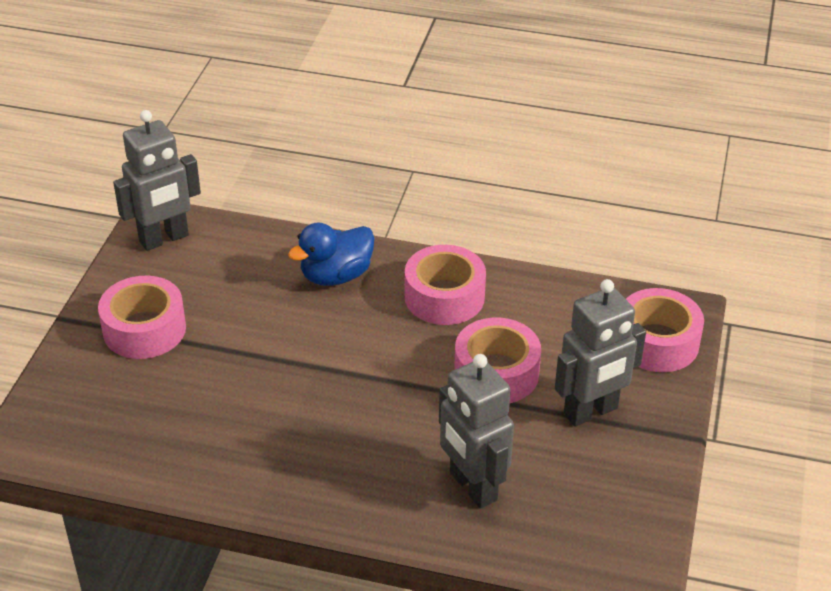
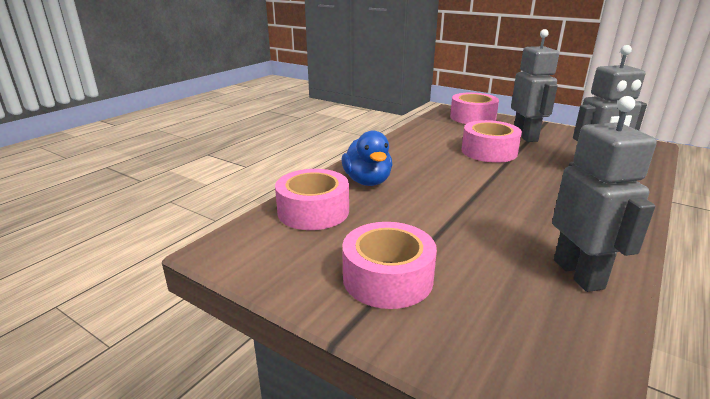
camera: 70 degrees left, 15 degrees down
grey robot [113,110,201,251] -> grey robot moved to [552,96,657,292]
pink tape [405,245,486,325] -> pink tape moved to [275,169,349,230]

